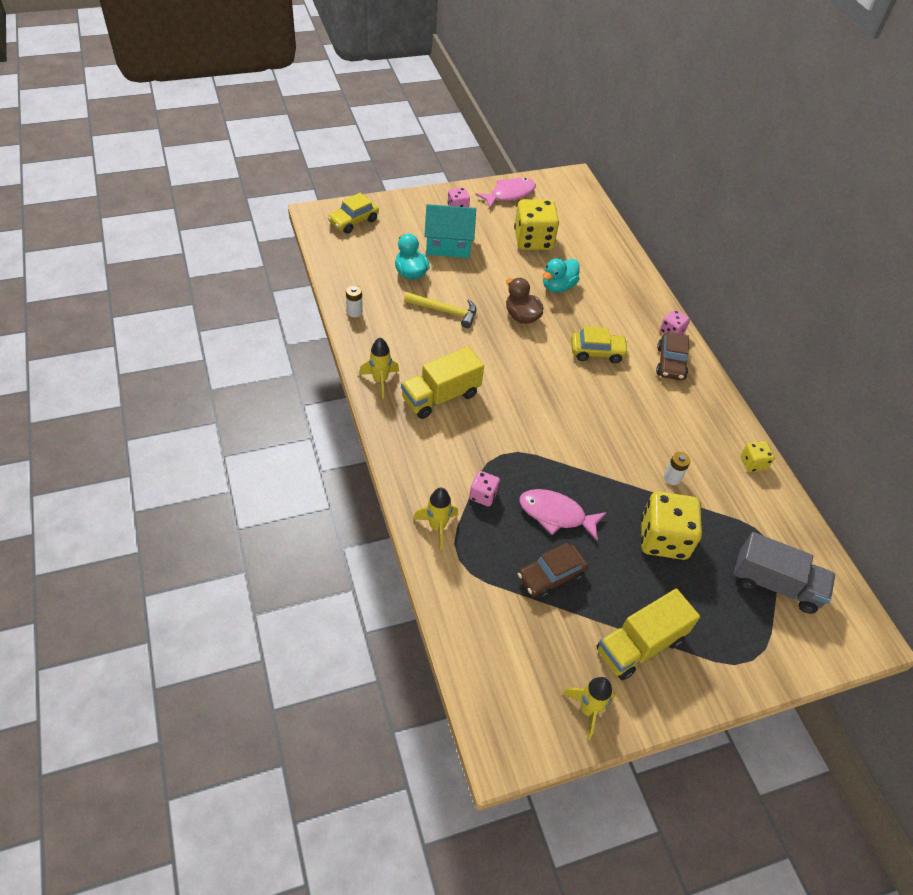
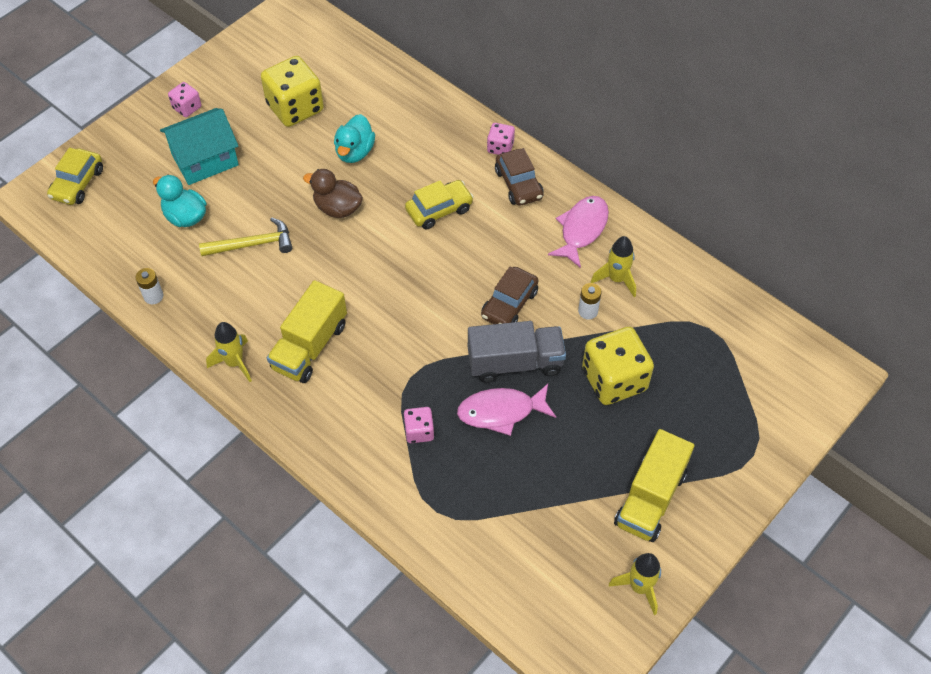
camera: 25 degrees left, 5 degrees up
yellow rocket [413,488,459,550] -> yellow rocket moved to [591,236,636,297]
pink fish [475,178,536,208] -> pink fish moved to [548,196,609,268]
brown car [518,543,588,599] -> brown car moved to [481,267,538,324]
grey truck [734,532,835,614] -> grey truck moved to [468,321,566,383]
yellow dice [741,441,775,472] -> none

